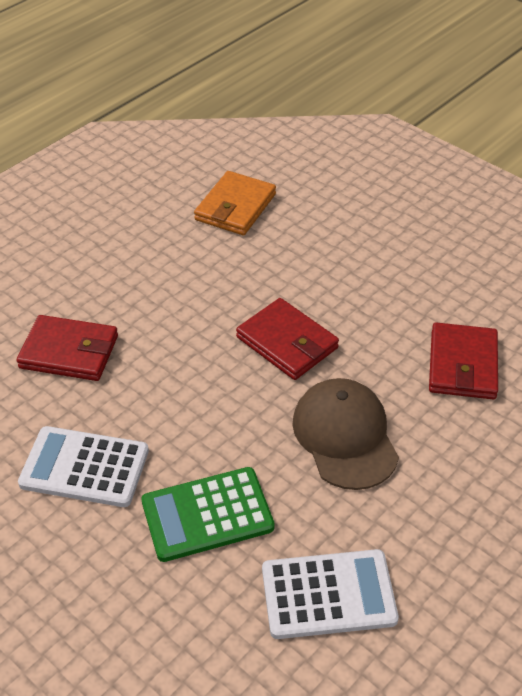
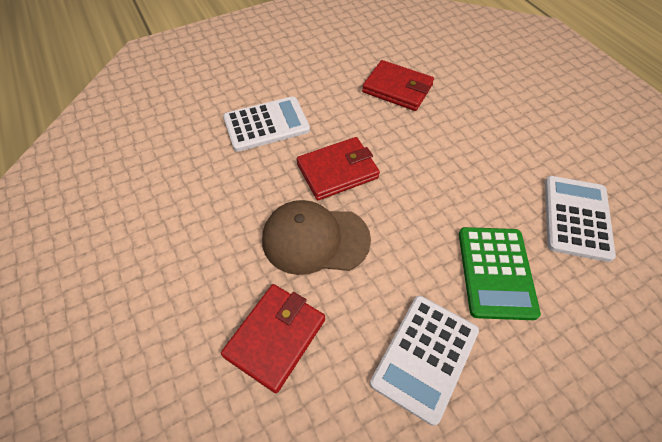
camera: 70 degrees left, 10 degrees up
orange wallet [194,171,276,235] -> none
brown cap [292,378,399,490] -> brown cap moved to [262,200,371,275]
none -> white calculator [223,96,310,152]

